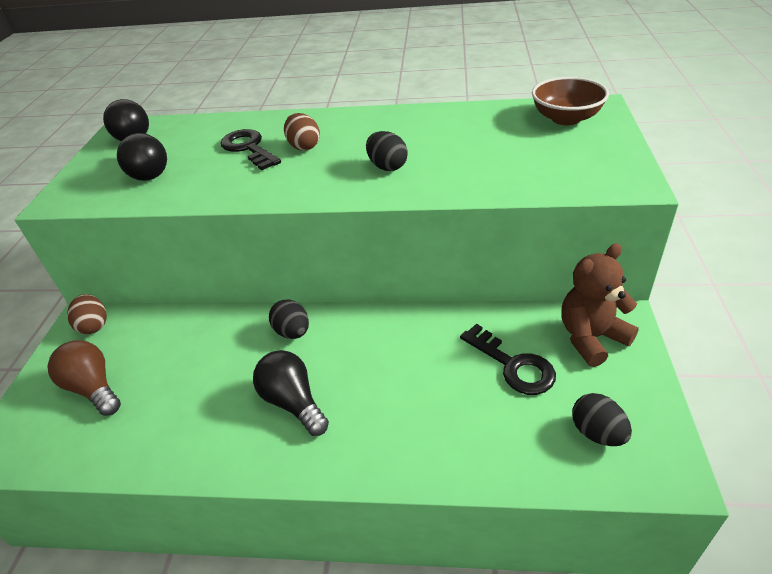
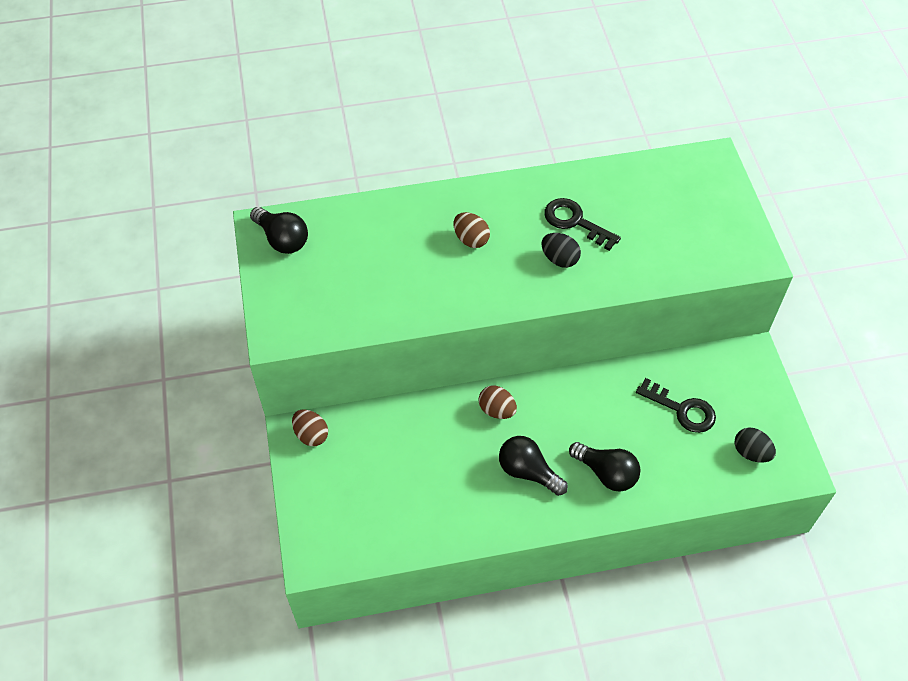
camera: 20 degrees left, 15 degrees up
brown light bulb [48,340,121,416] -> none
black light bulb [117,133,167,181] -> black light bulb moved to [569,442,640,492]
black key [220,129,281,170] -> black key moved to [544,198,621,251]
black egg [269,299,309,339] -> brown egg [478,386,517,419]
brown bowl [532,77,609,125] -> none
brown teddy bear [561,243,639,367] -> none

